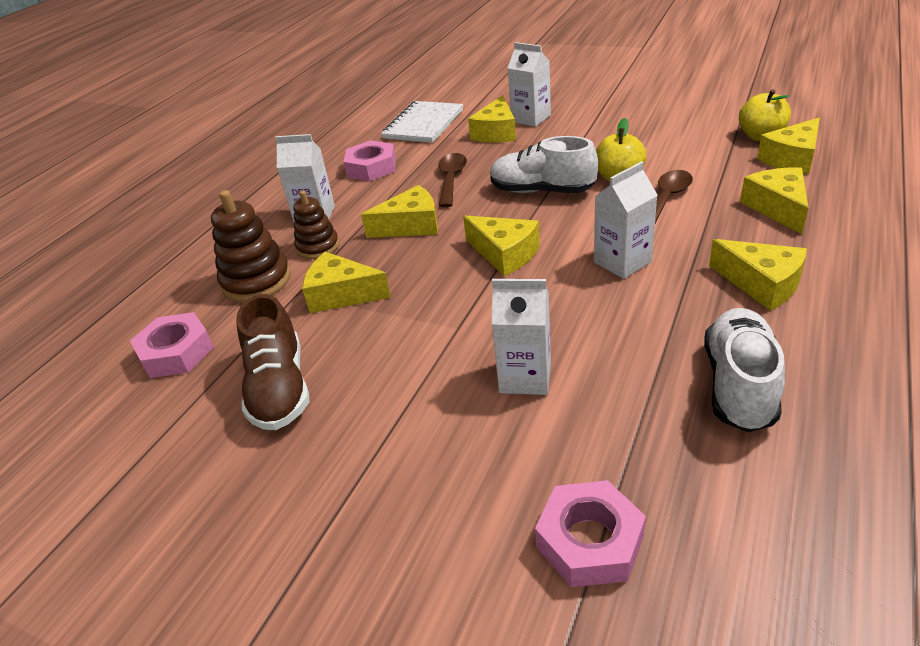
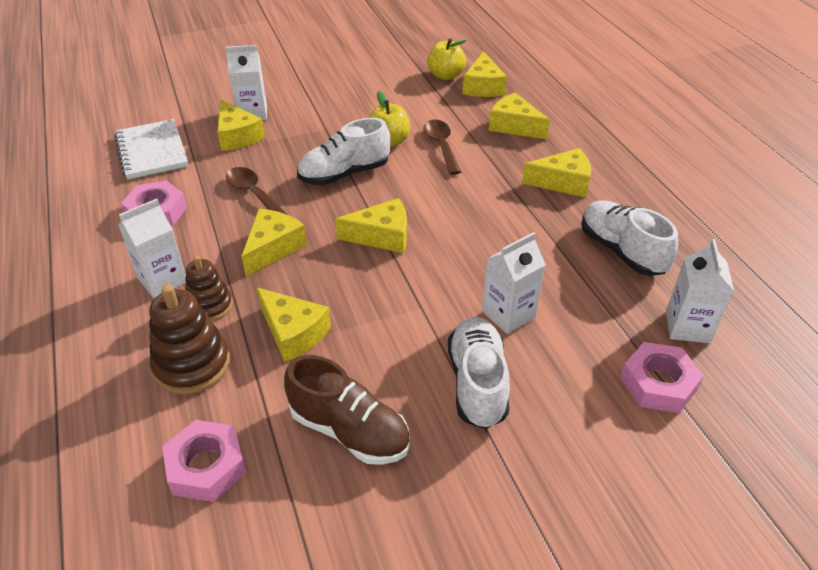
camera: 50 degrees left, 5 degrees up
yellow cheese [302,252,391,313] -> yellow cheese turned 105 degrees counterclockwise [257,288,331,362]
white carton [594,161,657,279] -> white carton moved to [666,239,734,343]
none -> white shoe [448,317,510,429]

